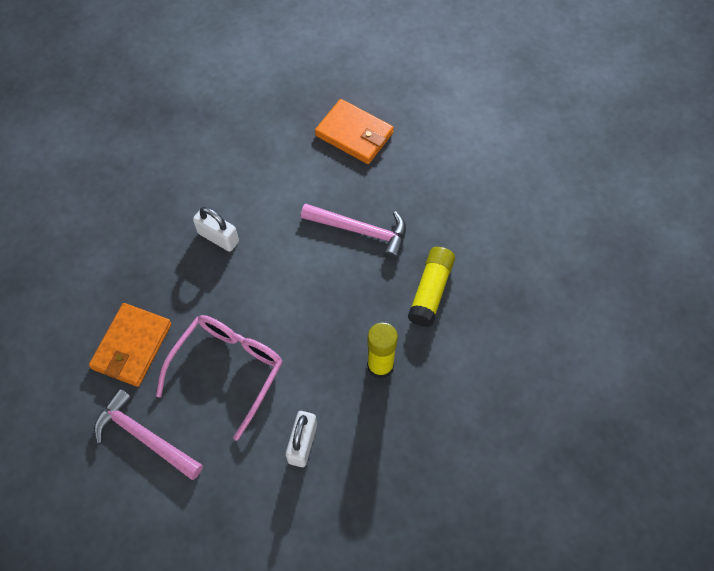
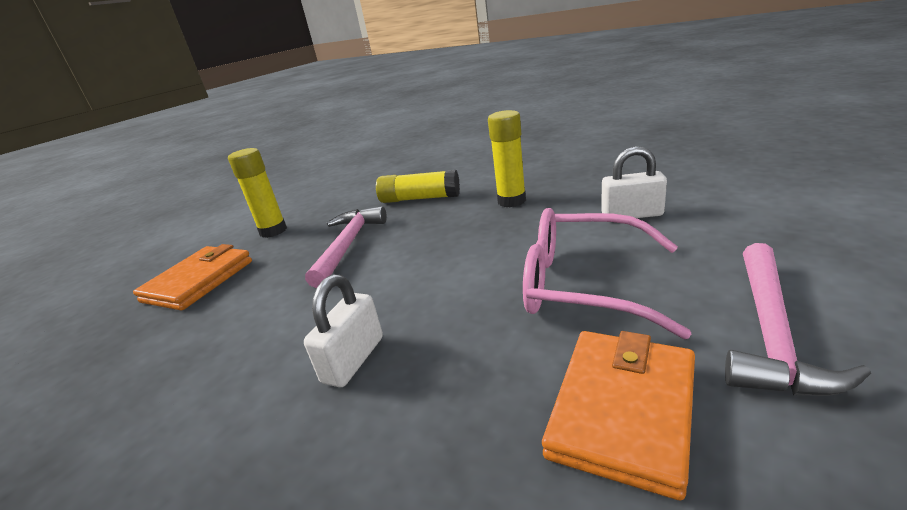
camera: 95 degrees left, 35 degrees down
orange wallet [89,303,171,387] -> orange wallet turned 75 degrees counterclockwise [542,331,695,500]
none -> yellow glue stick [228,148,287,238]

